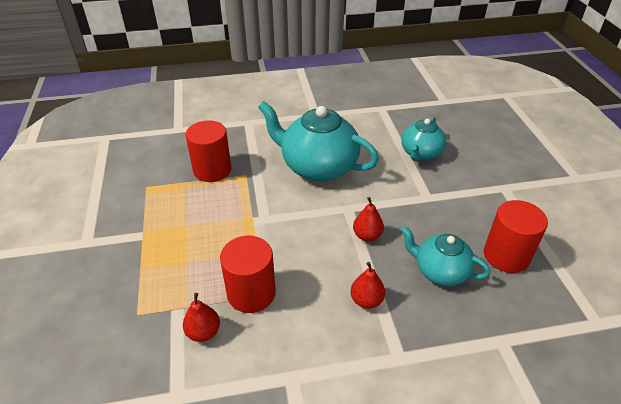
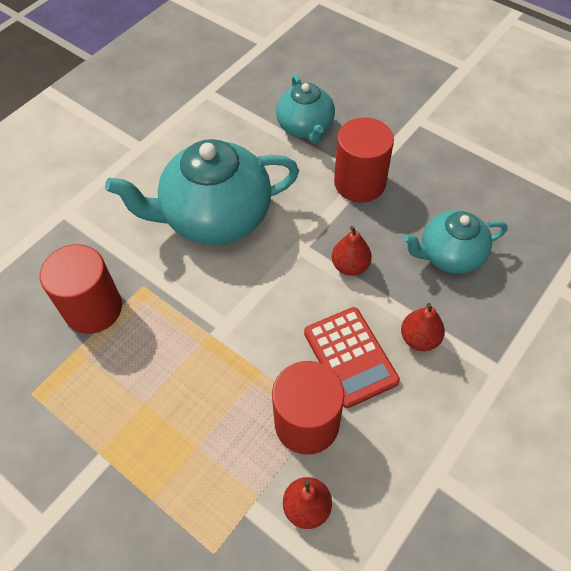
camera: 40 degrees left, 15 degrees up
red cylinder [484,200,548,273] -> red cylinder moved to [334,117,394,203]
none -> red calculator [304,307,400,408]

